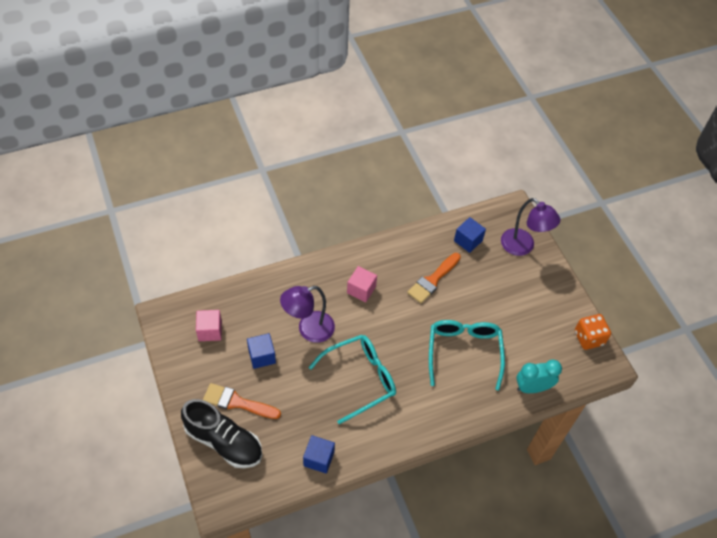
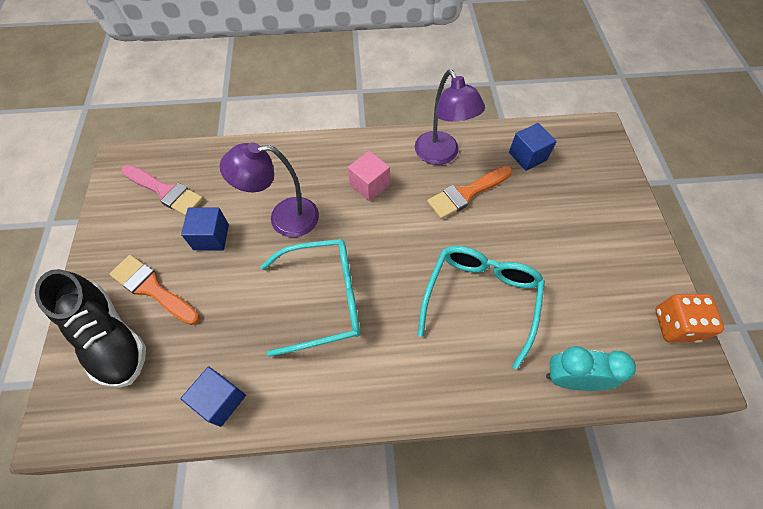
camera: 20 degrees right, 5 degrees up
pink cube [196,310,222,341] -> pink brush [121,165,203,216]
purple lamp [501,198,560,256] -> purple lamp moved to [415,70,485,165]

